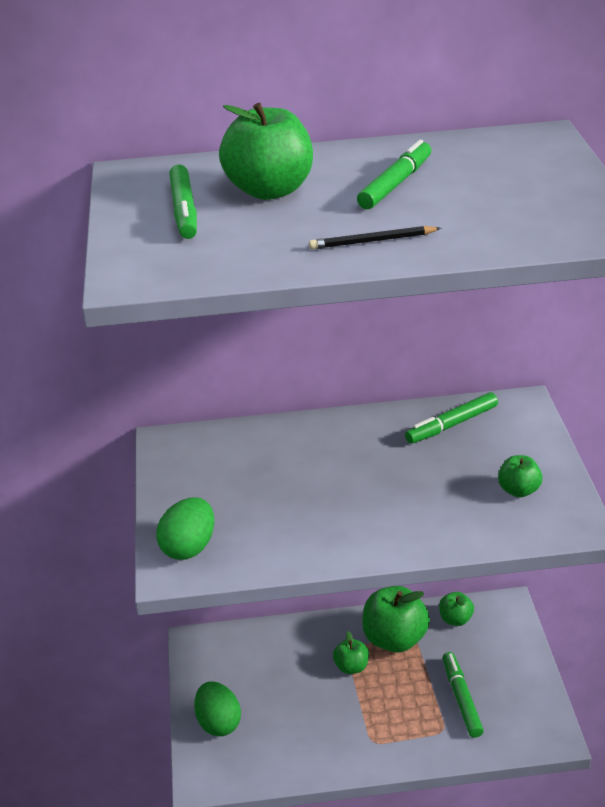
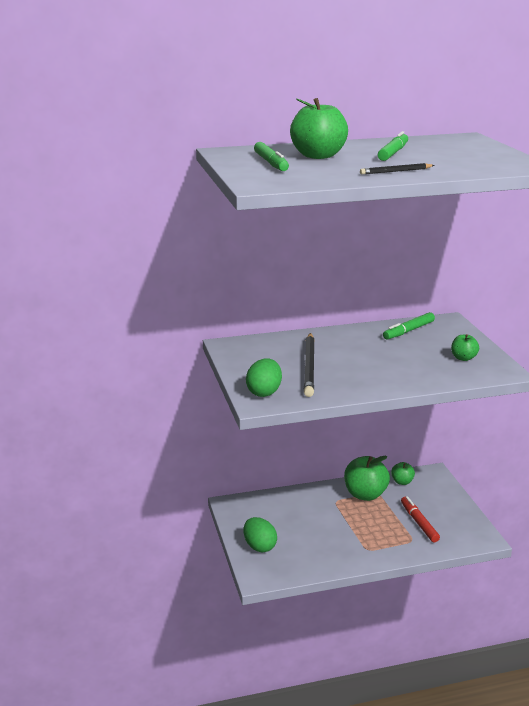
camera: 10 degrees left, 10 degrees down
green apple [333,631,369,674] -> none
green marker [443,652,484,738] -> red marker [401,496,440,542]
none -> black pencil [304,333,315,397]

